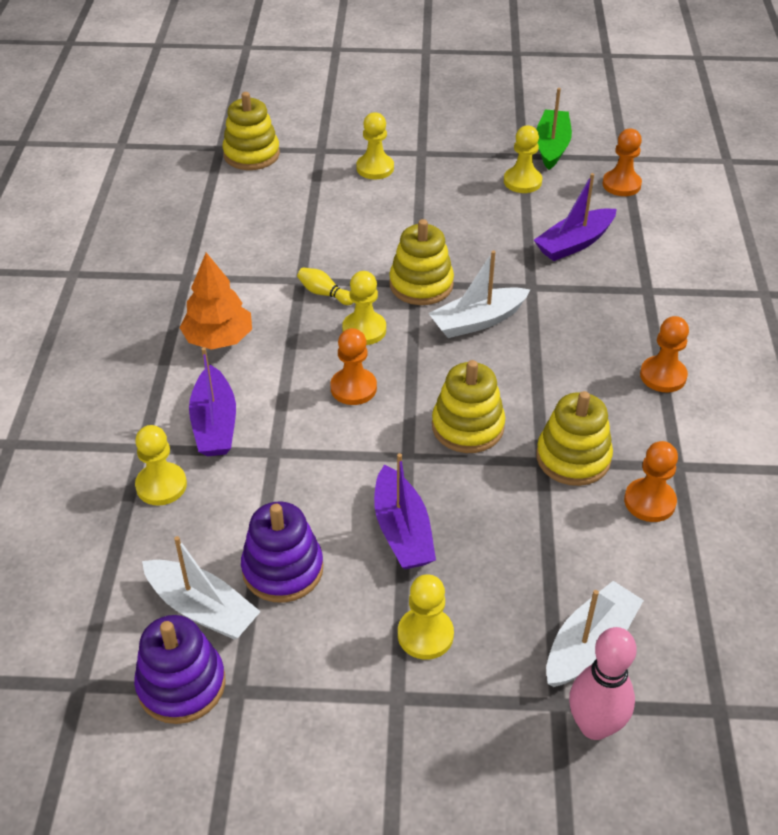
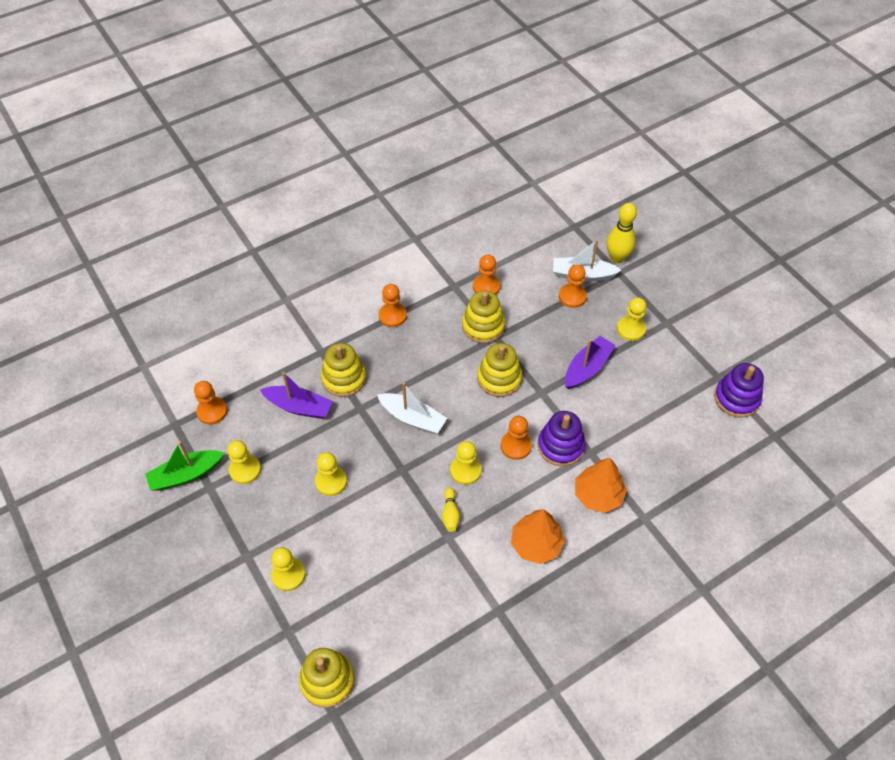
camera: 125 degrees left, 10 degrees up
yellow pawn [135,425,187,505] -> yellow pawn moved to [315,452,347,496]
white boat [142,536,261,639] -> none
purple boat [189,347,236,456] -> orange tree [575,458,627,513]
purple stacking toy [241,501,323,603] -> purple stacking toy moved to [538,411,585,466]
yellow stacking toy [389,219,454,305] -> yellow stacking toy moved to [321,343,366,397]
pink bowling pin [569,627,637,740] -> yellow bowling pin [606,203,637,263]
none -> orange pawn [559,264,587,308]

